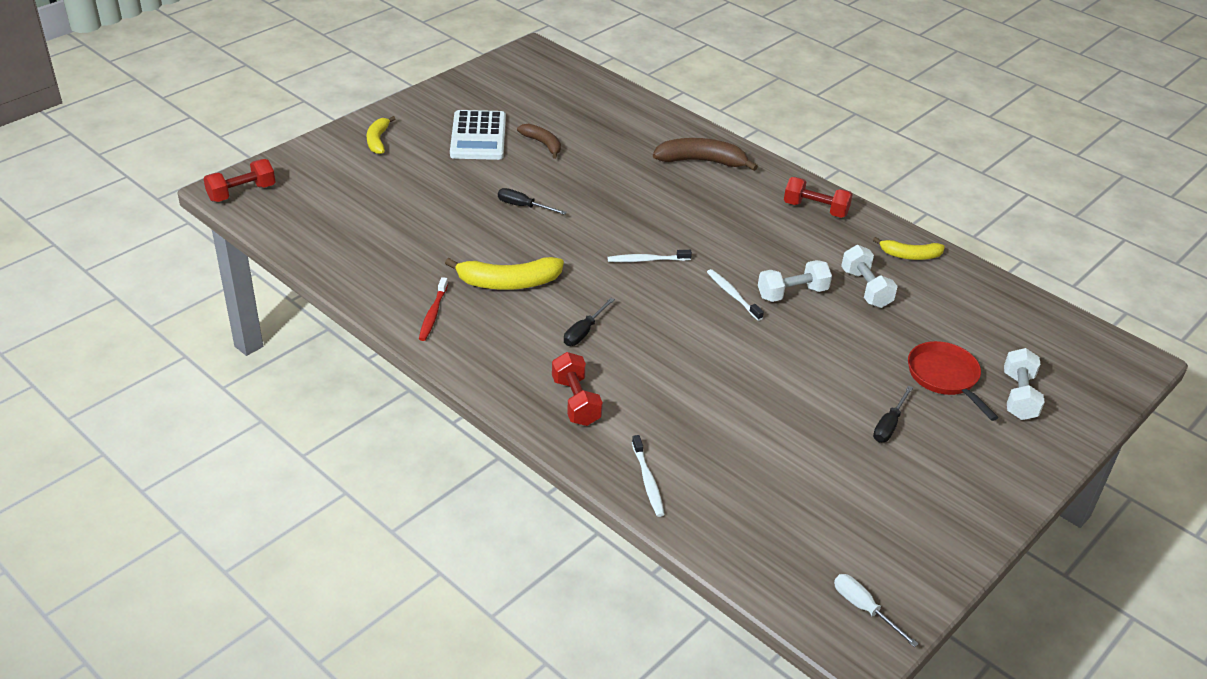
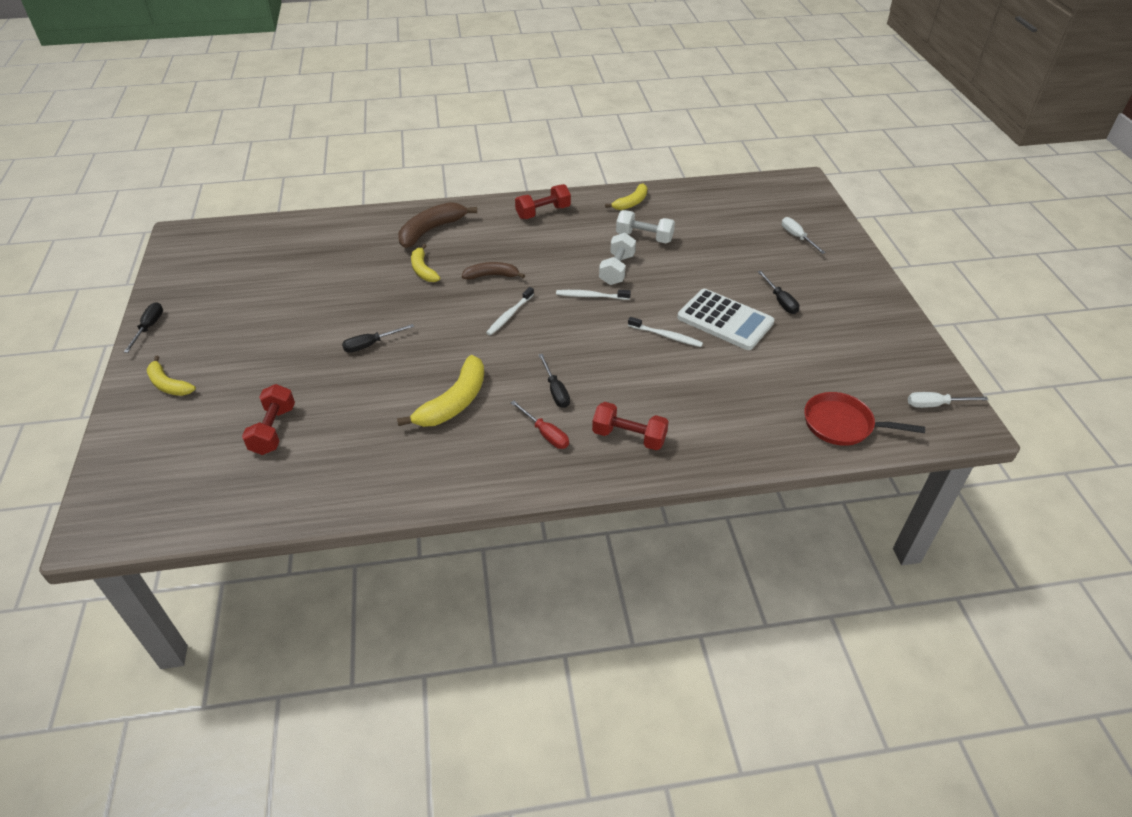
camera: 50 degrees left, 5 degrees up
red dumbbell [203,159,275,202] -> red dumbbell moved to [242,384,295,455]
red toothbrush [419,277,448,341] -> none
white calculator [450,110,506,160] -> white calculator moved to [677,289,774,350]
brown banana [517,124,561,159] -> brown banana moved to [462,262,525,280]
white toothbrush [632,435,665,517] -> white toothbrush moved to [628,317,703,347]
red pan [908,341,999,421] -> red pan moved to [804,392,925,446]
white dumbbell [1004,348,1045,420] -> white screwdriver [782,217,826,254]
none -> black screwdriver [124,302,163,353]
none -> yellow banana [411,244,440,282]
none -> red screwdriver [510,400,569,449]

